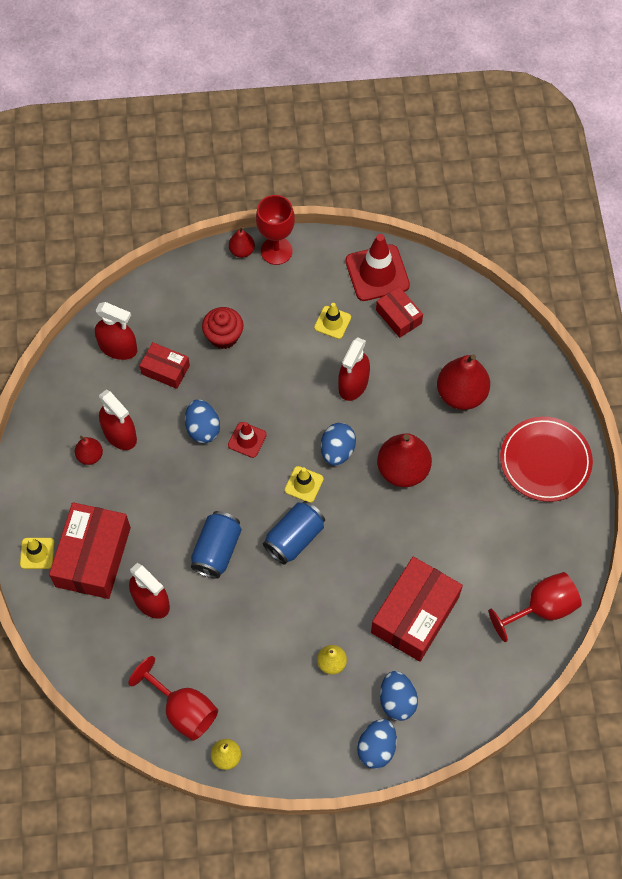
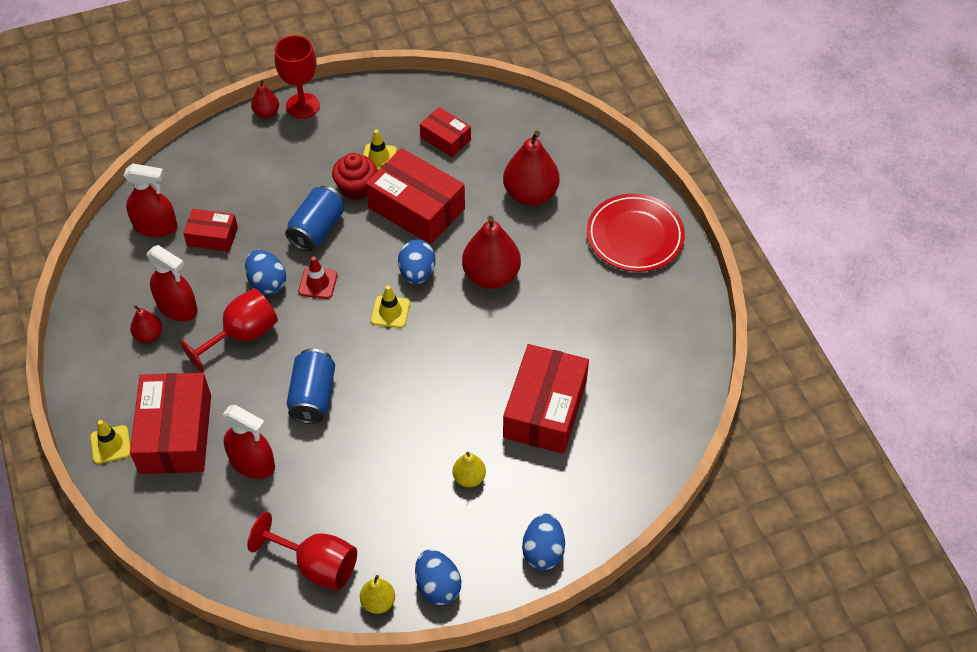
camera: 15 degrees left, 10 degrees down
red cupcake [202,307,244,349] -> red cupcake moved to [332,153,377,200]
blue can [263,501,325,565] -> blue can moved to [285,186,344,251]
red spray bottle [338,338,370,401] -> red box [366,148,465,244]
red traffic cone [345,234,410,301] -> none
blue egg [380,671,418,721] -> blue egg moved to [415,550,461,605]
red goblet [489,572,582,642] -> red goblet moved to [180,288,278,373]

